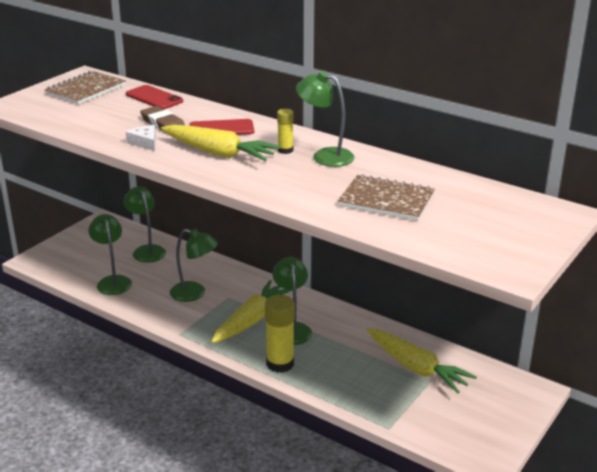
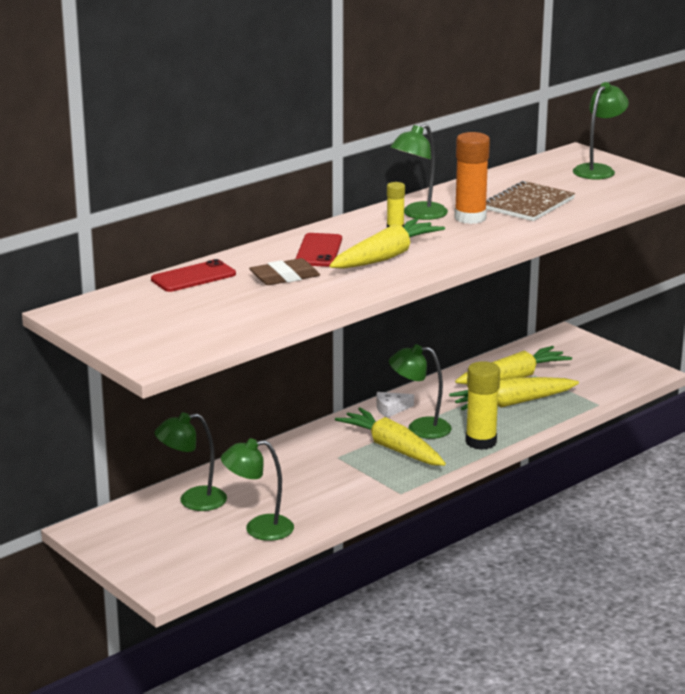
camera: 75 degrees left, 5 degrees down
brown notebook [44,71,126,104] -> none
white cheese [126,125,156,151] -> white cheese moved to [376,392,414,418]
green lamp [170,229,218,302] -> green lamp moved to [573,82,629,179]
none -> yellow carrot [449,377,579,410]
none -> orange glue stick [454,132,490,224]

